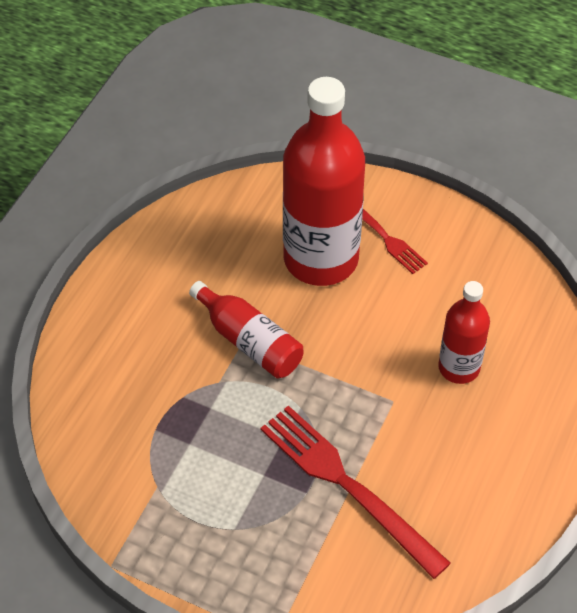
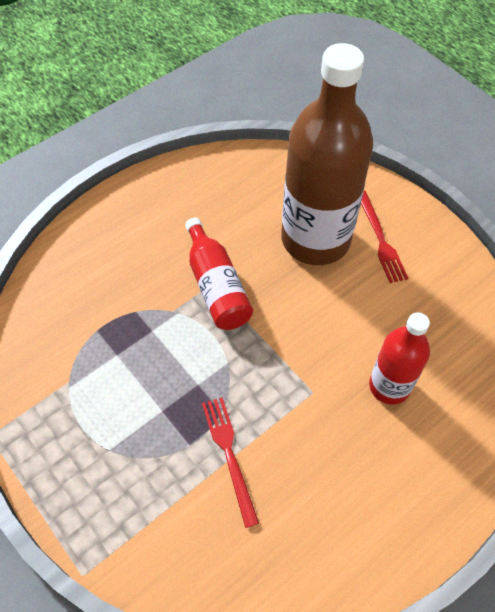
camera: 25 degrees right, 5 degrees up
red fork [261,405,451,579] -> red fork [202,397,259,528], size x0.57
red bottle [283,77,365,286] -> brown bottle [281,43,373,265]

